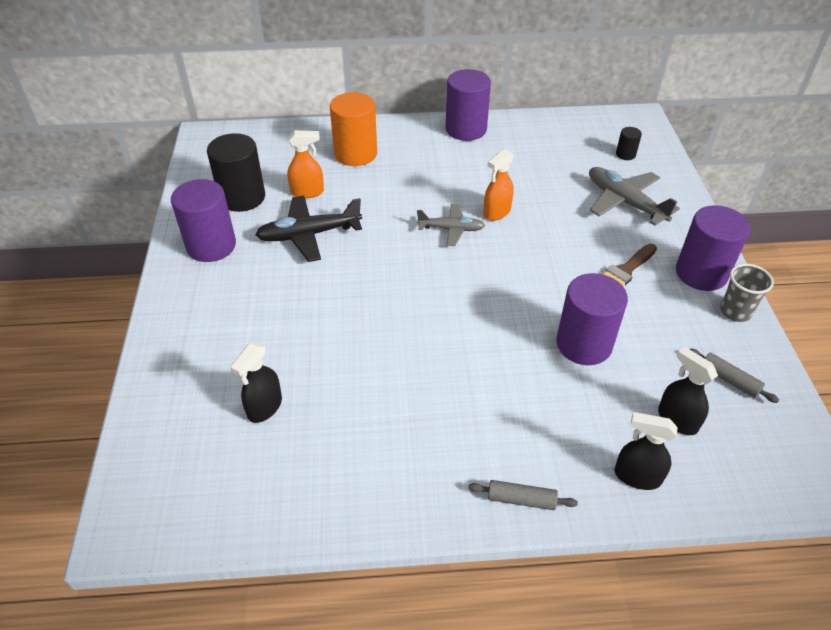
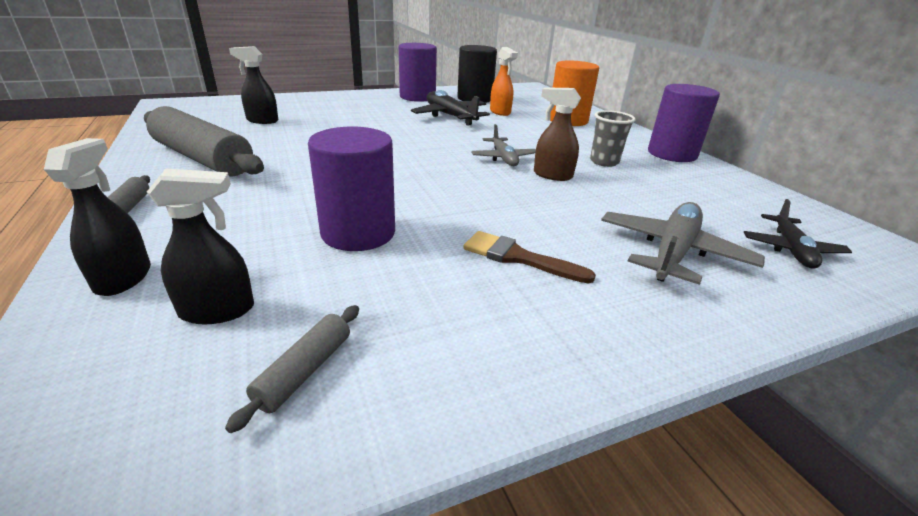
camera: 70 degrees right, 15 degrees down
orange spray bottle [483,149,514,221] -> brown spray bottle [534,87,581,181]
black cylinder [616,127,642,160] -> black plane [744,199,852,269]
black spray bottle [658,347,718,435] -> black spray bottle turned 45 degrees clockwise [147,169,254,324]
purple cylinder [676,205,750,291] -> none
grey cup [720,264,774,322] -> grey cup moved to [590,110,636,167]
none -> grey rolling pin [144,106,264,177]

